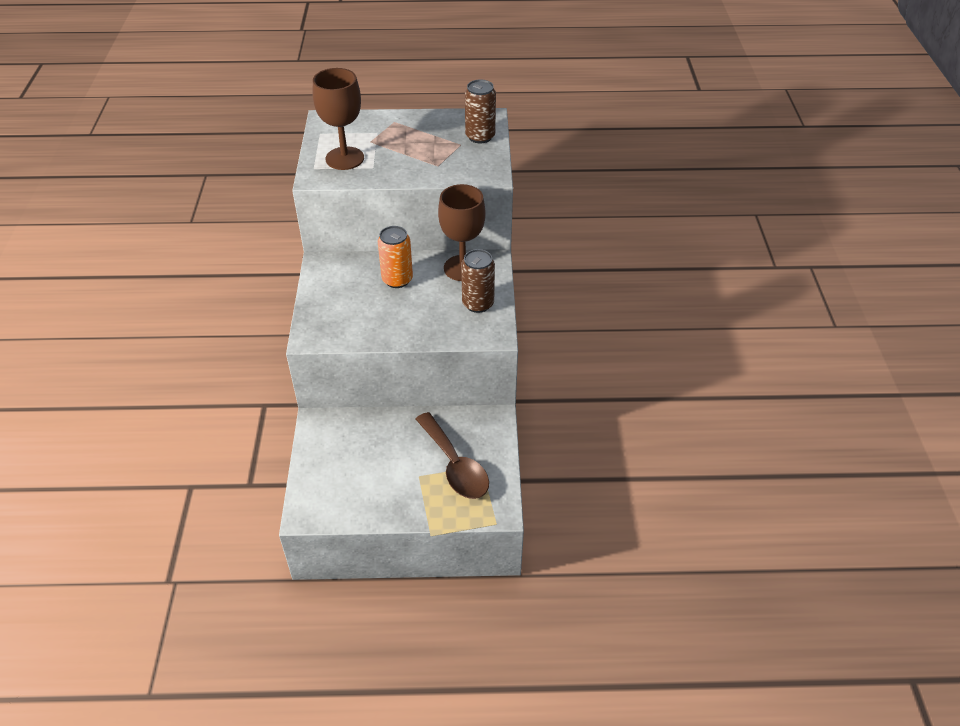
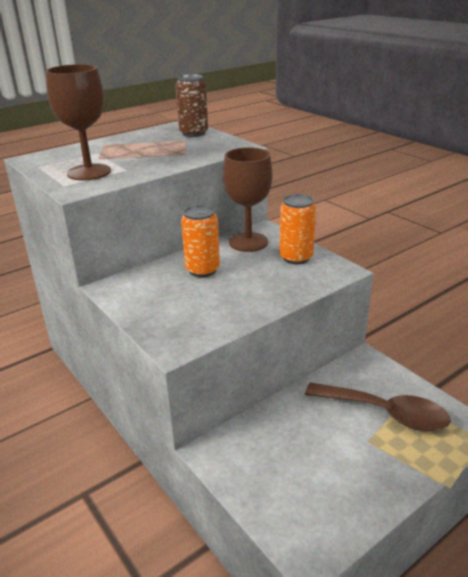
camera: 35 degrees left, 15 degrees down
brown can [461,249,495,313] -> orange can [279,194,316,264]

